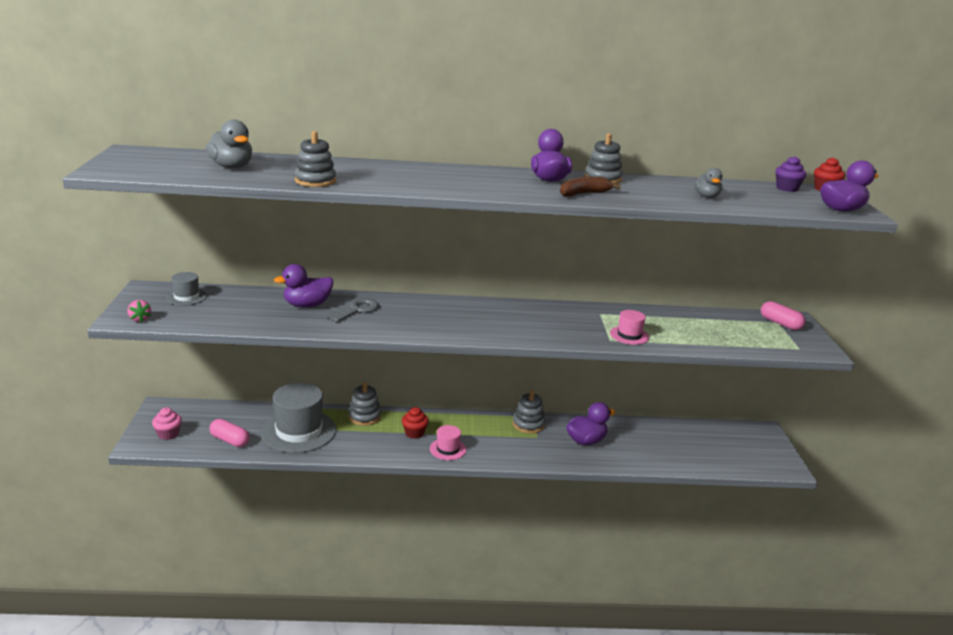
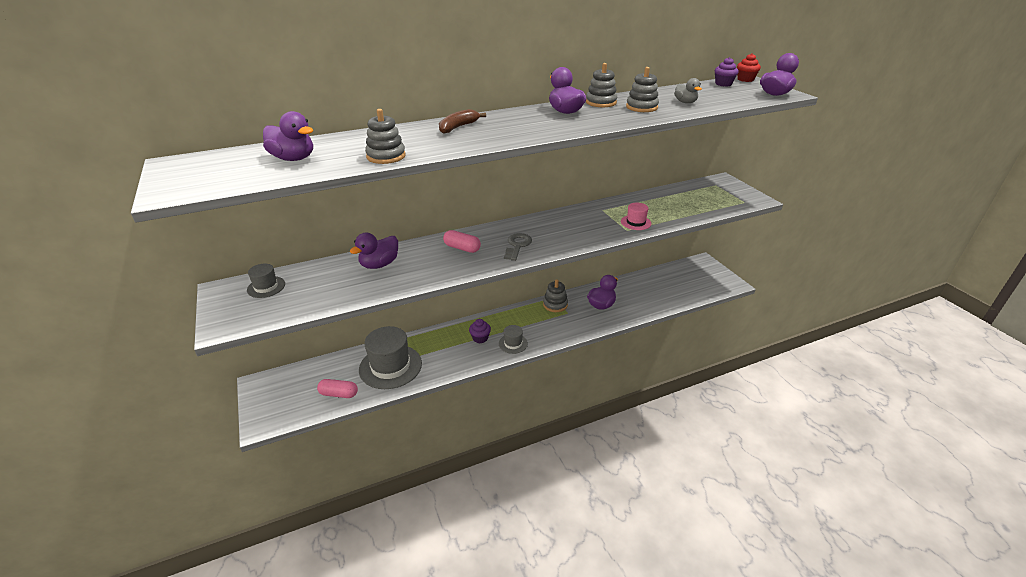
camera: 20 degrees left, 10 degrees up
pink strawberry [127,300,151,322] -> none
pink cupcake [152,407,182,440] -> none
grey duck [206,120,252,168] -> purple duck [263,111,313,161]
grey key [327,298,379,322] -> grey key moved to [504,233,532,261]
grey stacking toy [348,382,381,426] -> grey stacking toy moved to [626,67,659,112]
red cupcake [402,407,429,439] -> purple cupcake [469,319,491,343]
pink hat [430,425,466,460] -> grey hat [499,325,528,354]
brown banana [560,177,621,197] -> brown banana moved to [439,109,486,134]
pink capsule [761,301,805,330] -> pink capsule moved to [443,230,481,253]

